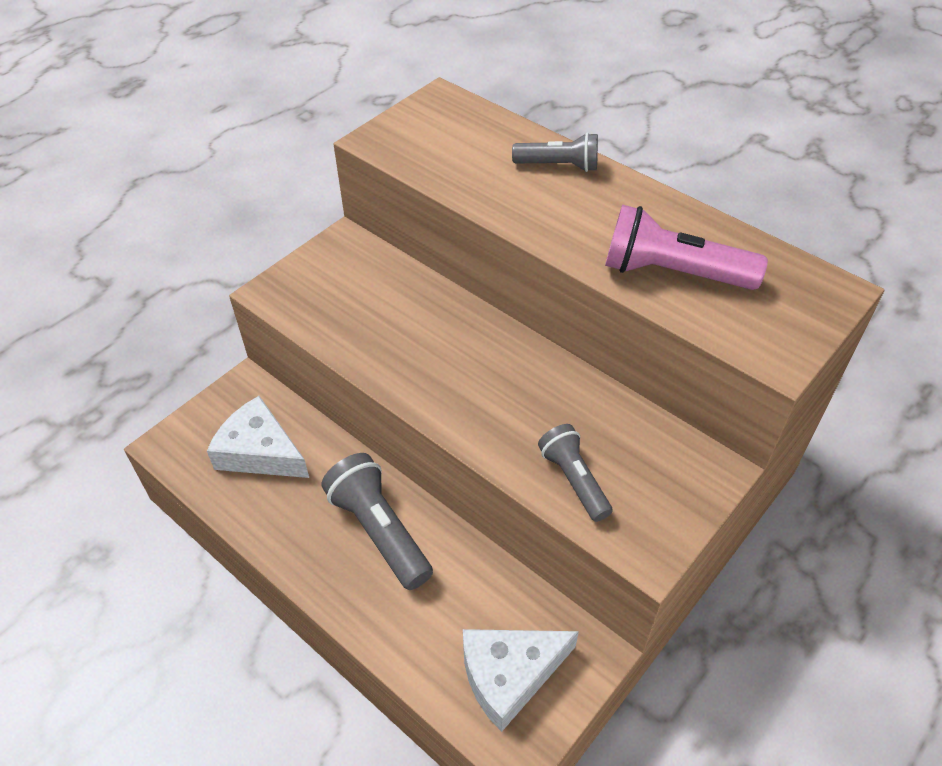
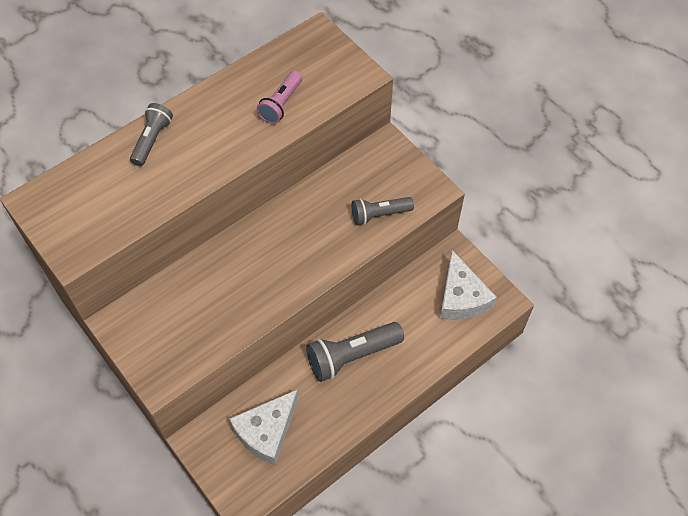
camera: 80 degrees left, 10 degrees up
pink flashlight [605,205,768,290] -> pink flashlight [256,71,302,124], size x0.63

